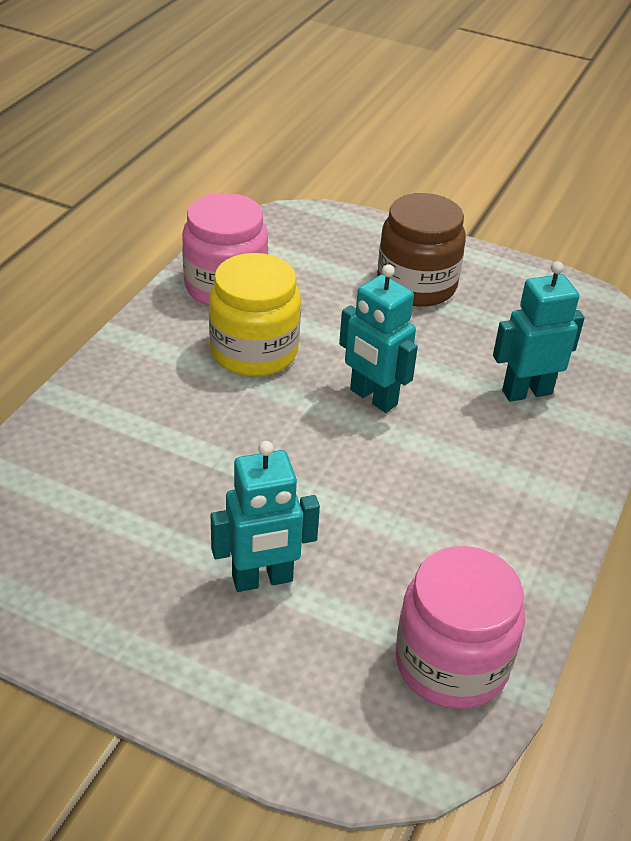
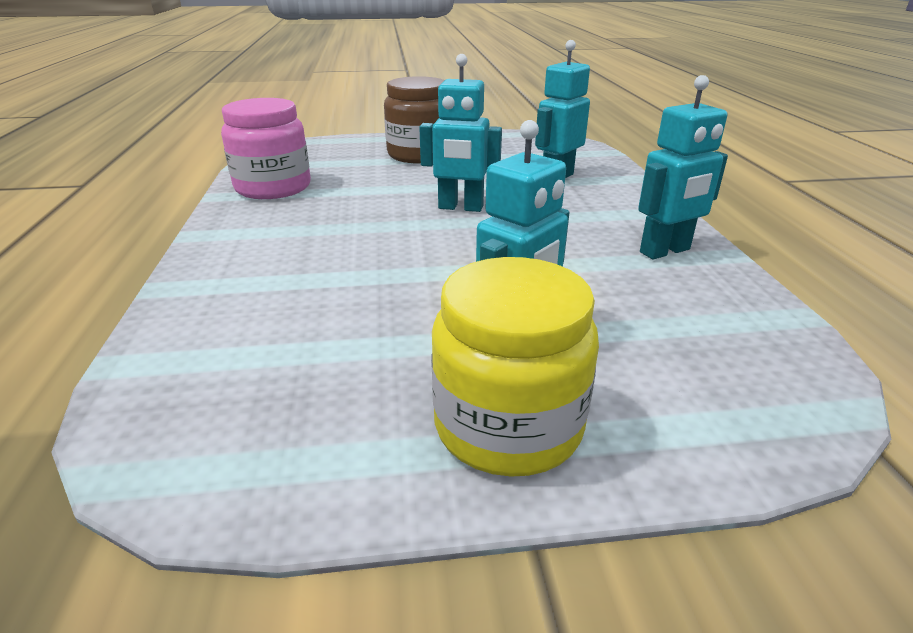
camera: 30 degrees left, 10 degrees down
yellow jar [209,253,301,377] -> yellow jar moved to [431,257,599,477]
pink jar [395,546,525,709] -> none
none -> turquoise robot [638,75,728,259]

